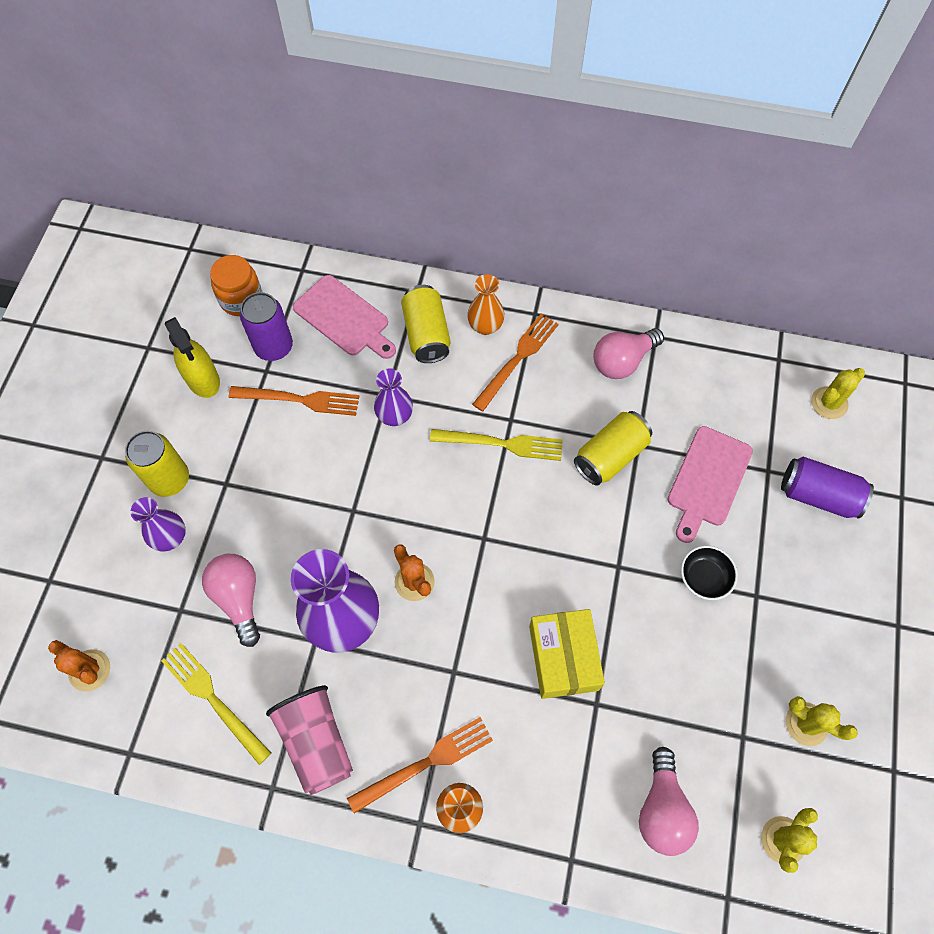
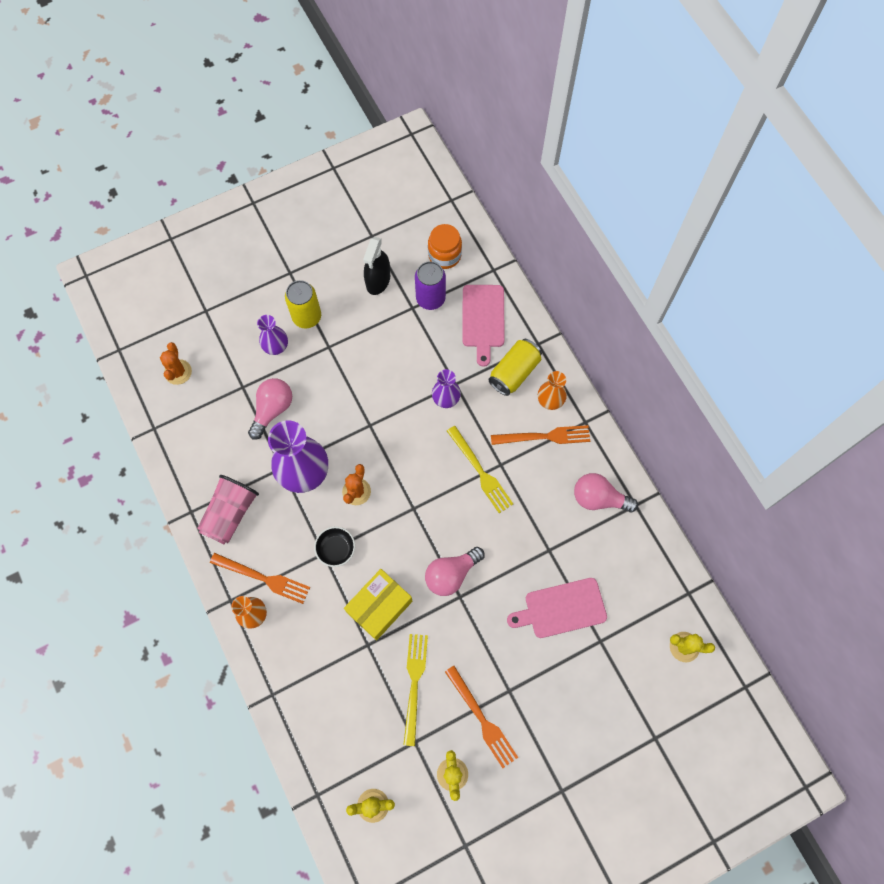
camera: 50 degrees right, 5 degrees up
yellow fork [161,643,271,765] -> yellow fork moved to [403,634,428,746]
yellow spray bottle [165,317,220,398] -> black spray bottle [363,237,390,295]
orange fork [229,386,359,416] -> orange fork moved to [445,666,518,768]
yellow can [574,411,652,486] -> none
pink light bulb [639,747,699,856] -> pink light bulb moved to [425,547,485,596]
black bowl [681,546,738,600] -> black bowl moved to [314,527,355,567]
purple can [781,457,874,519] -> none

